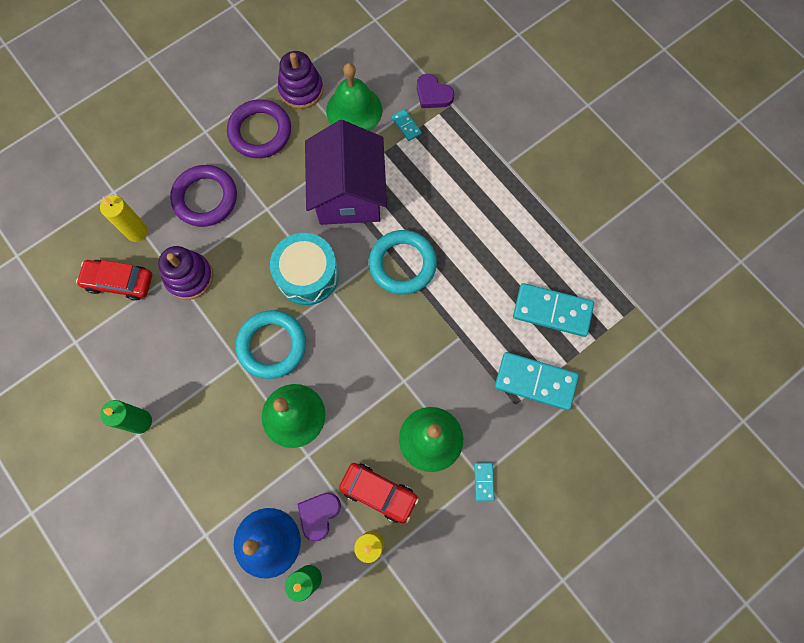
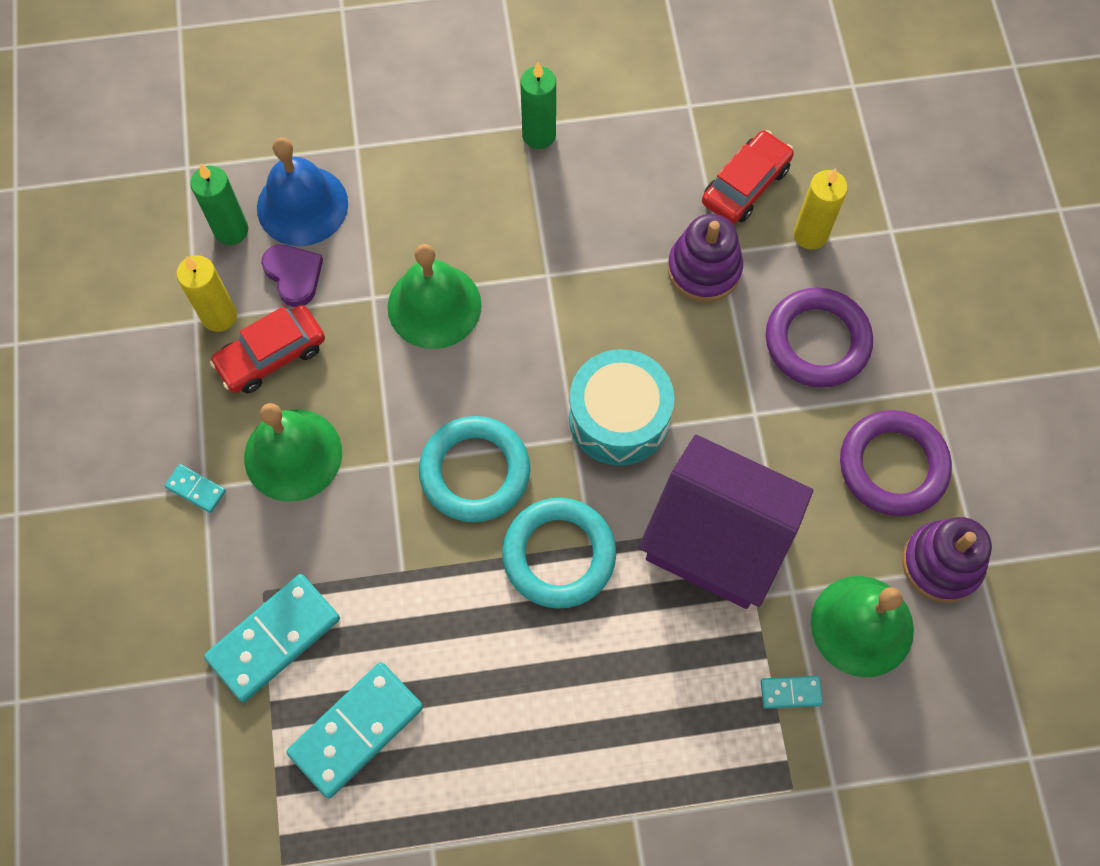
camera: 120 degrees right, 5 degrees down
turquoise ring [236,310,306,379] -> turquoise ring moved to [419,416,530,522]
purple heart [417,74,454,108] -> none

